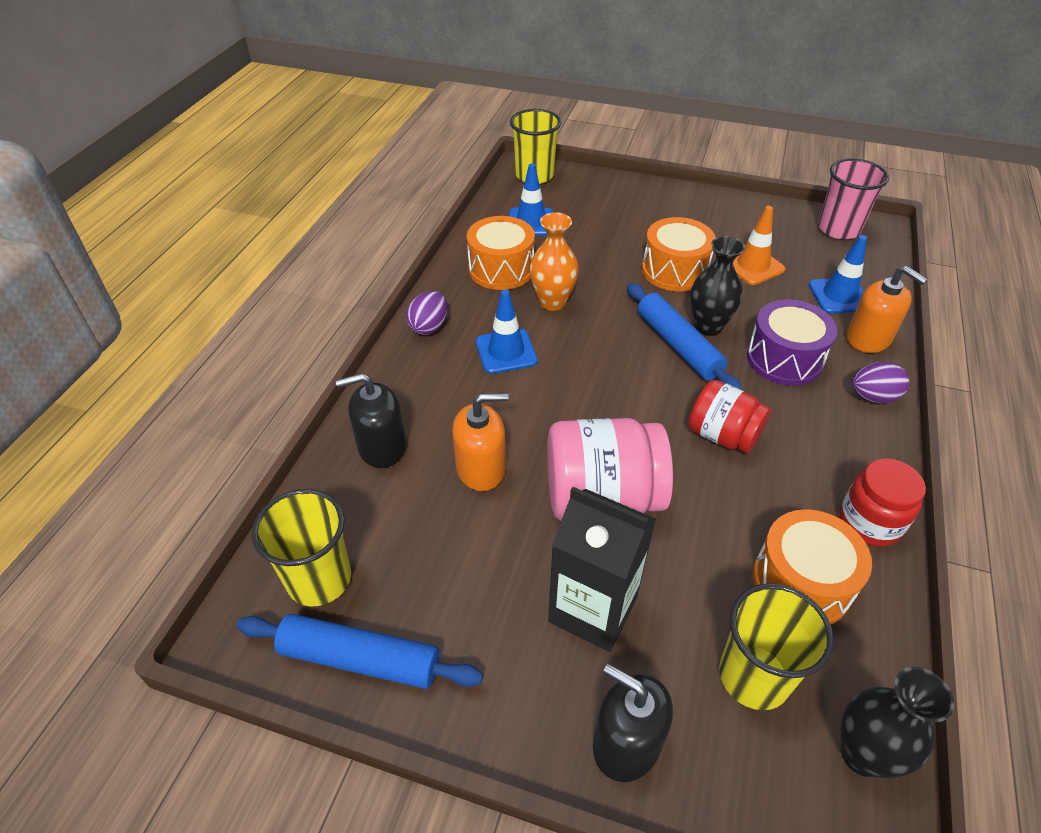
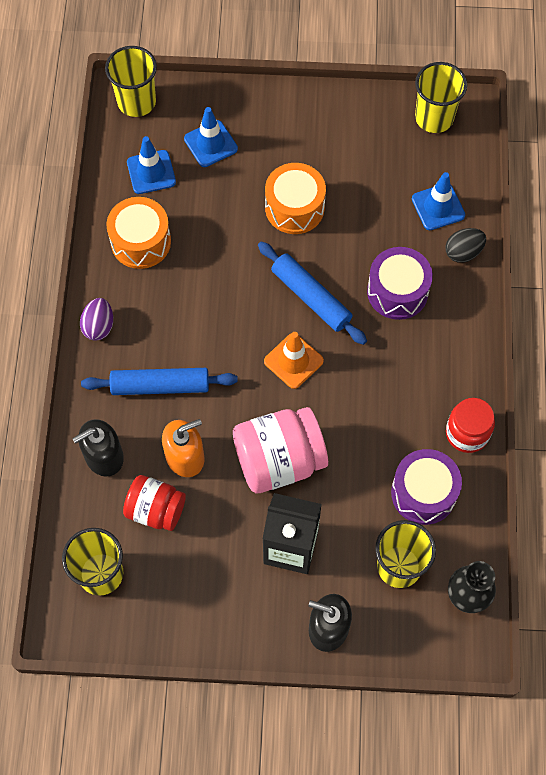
camera: 15 degrees left, 20 degrees up
blue rolling pin [237,614,483,689] -> blue rolling pin moved to [81,368,238,395]
blue traffic cone [476,290,538,374] -> blue traffic cone moved to [184,107,238,167]
orange vase [530,212,579,311] -> none
red jar [688,380,771,454] -> red jar moved to [123,475,186,531]
black vase [690,236,745,336] -> none
orange traffic cone [733,206,786,285] -> orange traffic cone moved to [264,332,324,389]
orange drum [753,509,872,625] -> purple drum [391,449,462,525]
pink cup [818,158,889,240] -> yellow cup [415,62,467,133]
orange soap dispenser [847,266,927,353] -> black egg [445,228,486,263]
purple egg [852,362,909,403] -> none

